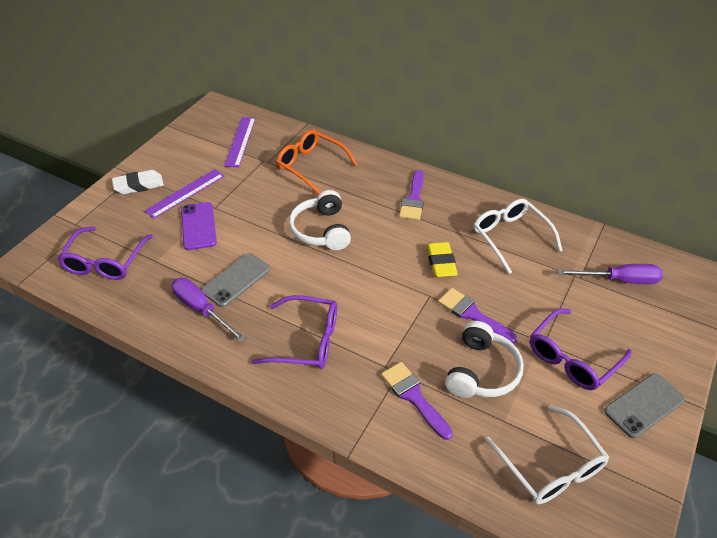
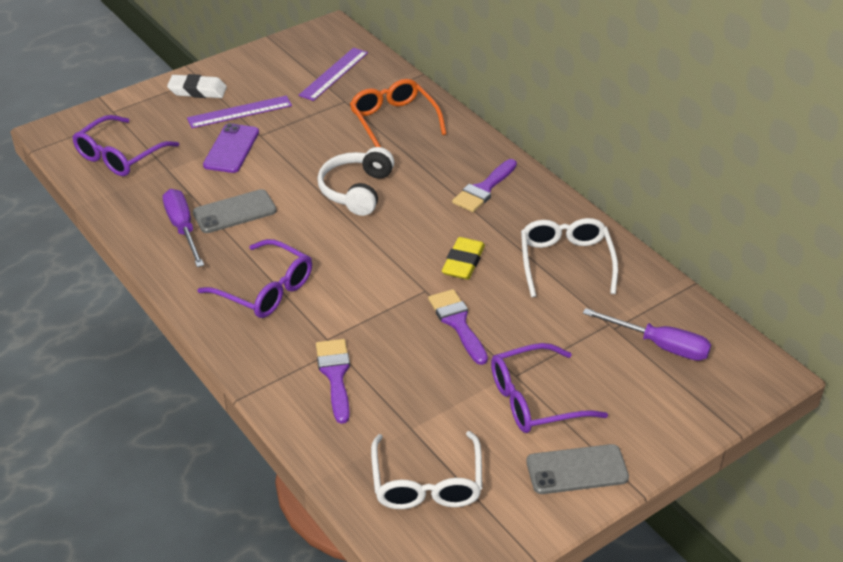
camera: 25 degrees right, 5 degrees down
white headphones [445,321,524,398] -> none

